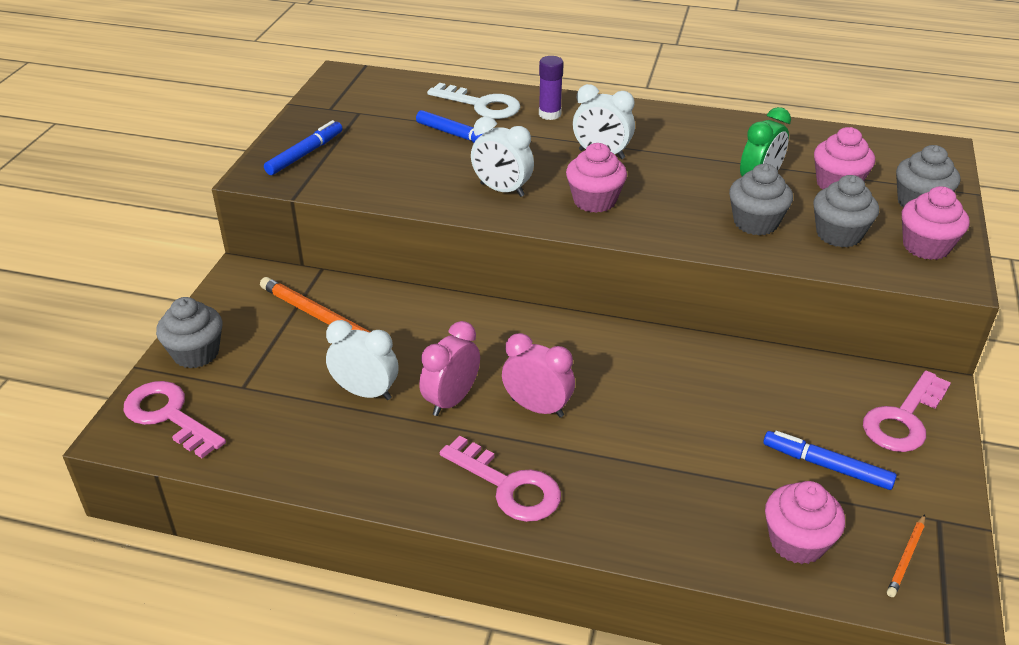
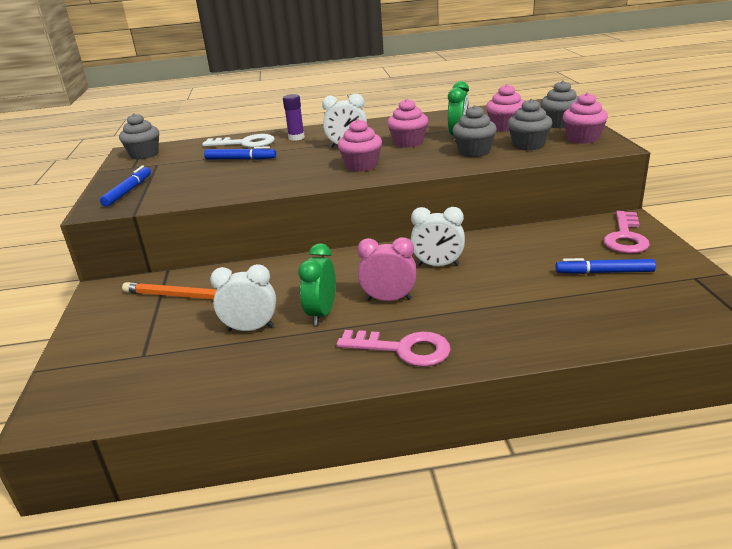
camera: 20 degrees left, 10 degrees down
pink key [123,381,226,458] -> none
grey cupcake [156,297,222,368] -> grey cupcake moved to [119,113,159,160]
pink clock [419,321,480,416] -> green clock [298,243,336,325]
white clock [471,116,534,197] -> white clock moved to [411,207,465,266]
pink cupcake [765,481,845,564] -> pink cupcake moved to [387,99,428,148]
orange pencil [887,514,925,597] -> none

